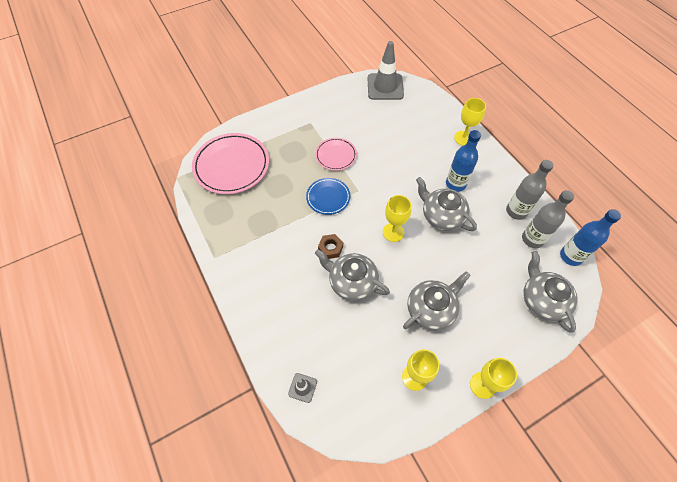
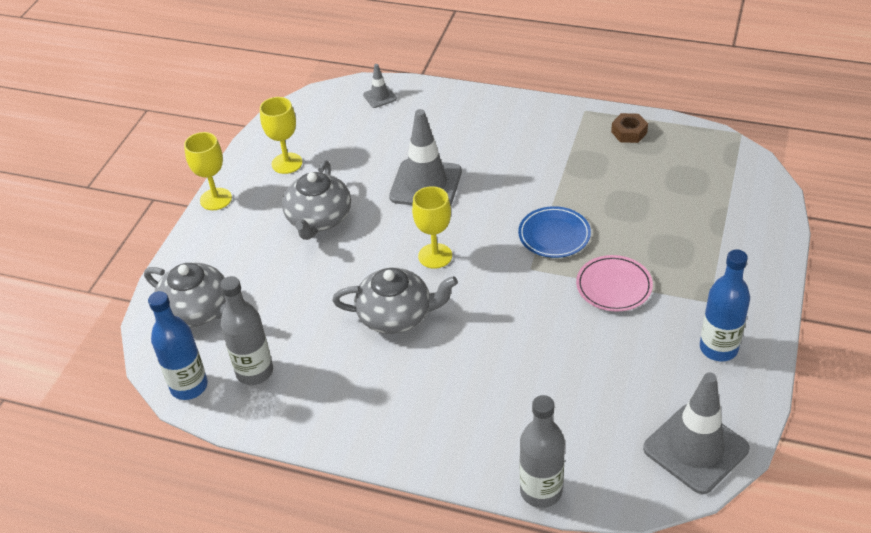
camera: 140 degrees right, 15 degrees down
pink plate [192,133,269,194] -> none
grey teapot [315,249,390,301] -> grey traffic cone [389,109,462,206]
brown nut [318,234,343,259] -> brown nut moved to [611,113,648,143]
blue bottle [446,130,481,192] -> blue bottle moved to [700,249,750,361]
yellow goblet [454,98,486,145] -> none
grey bottle [506,160,554,220] -> grey bottle moved to [520,395,565,508]

